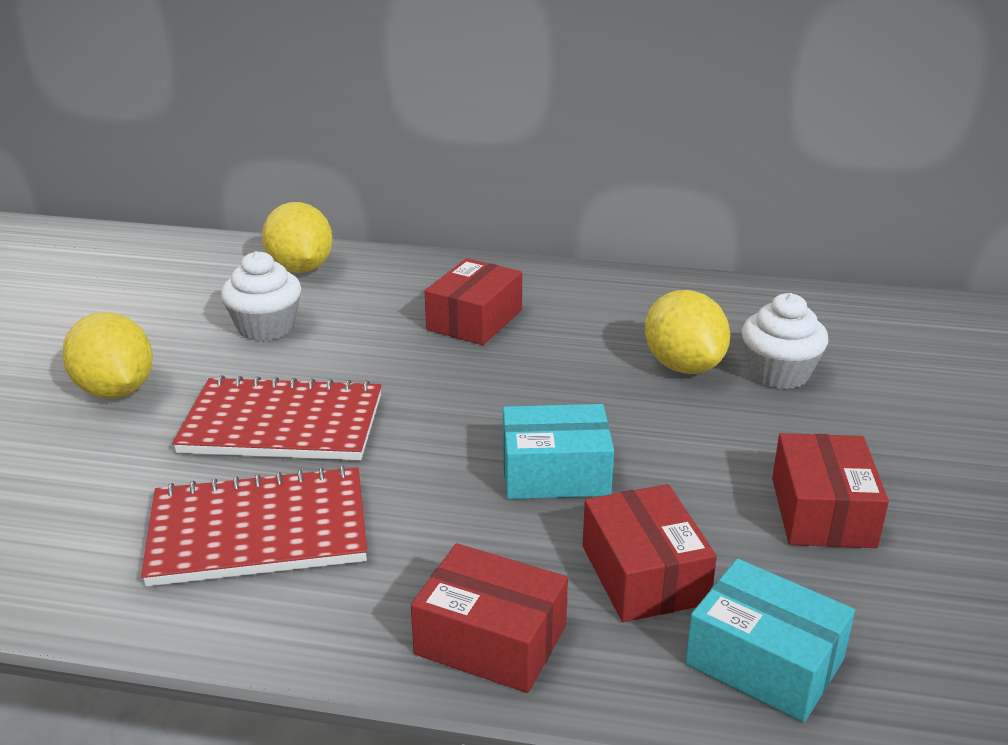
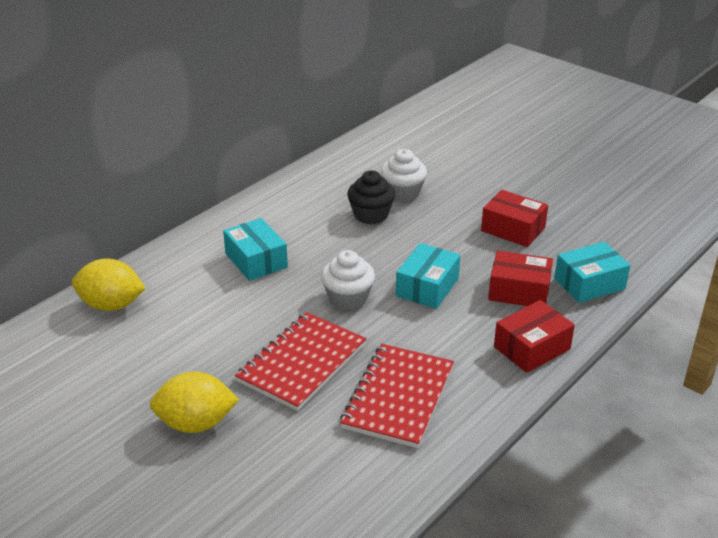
camera: 60 degrees left, 5 degrees up
white cupcake [221,251,301,341] -> white cupcake moved to [321,250,375,310]
red box [425,258,522,345] -> turquoise box [223,218,288,281]
yellow lemon [645,290,730,374] -> black cupcake [347,170,395,224]

